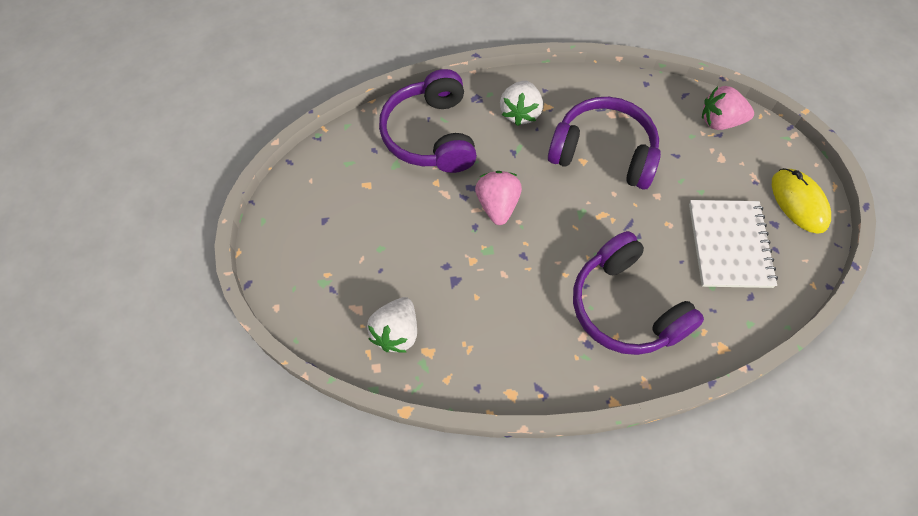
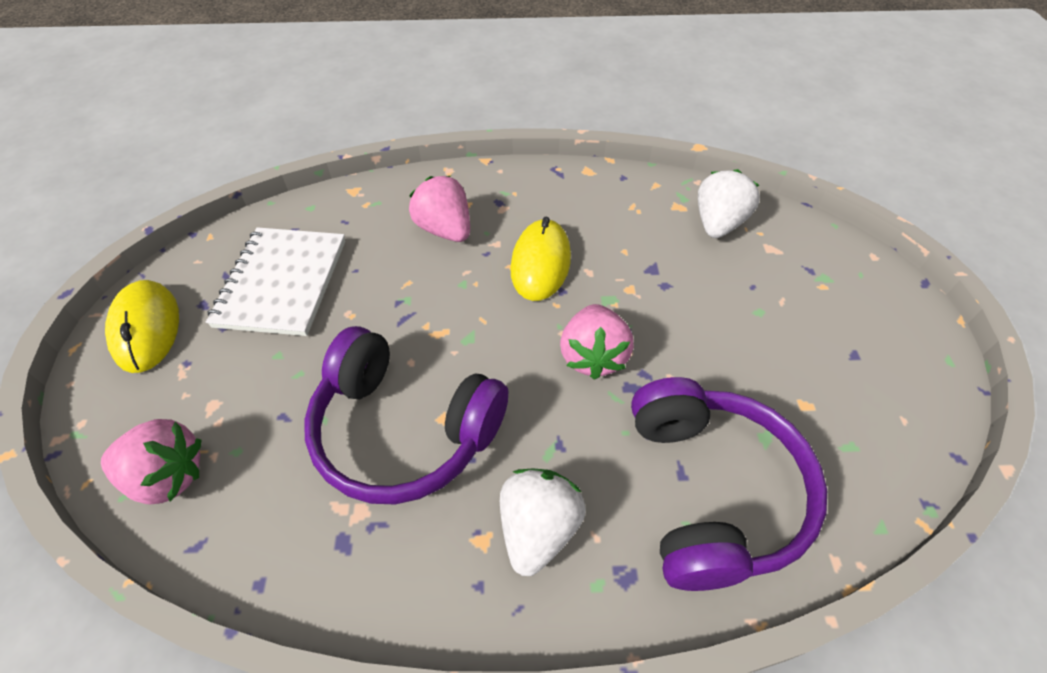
camera: 175 degrees left, 10 degrees down
purple headphones [573,231,704,355] -> pink strawberry [409,176,470,242]
none -> yellow mouse [510,217,571,301]

